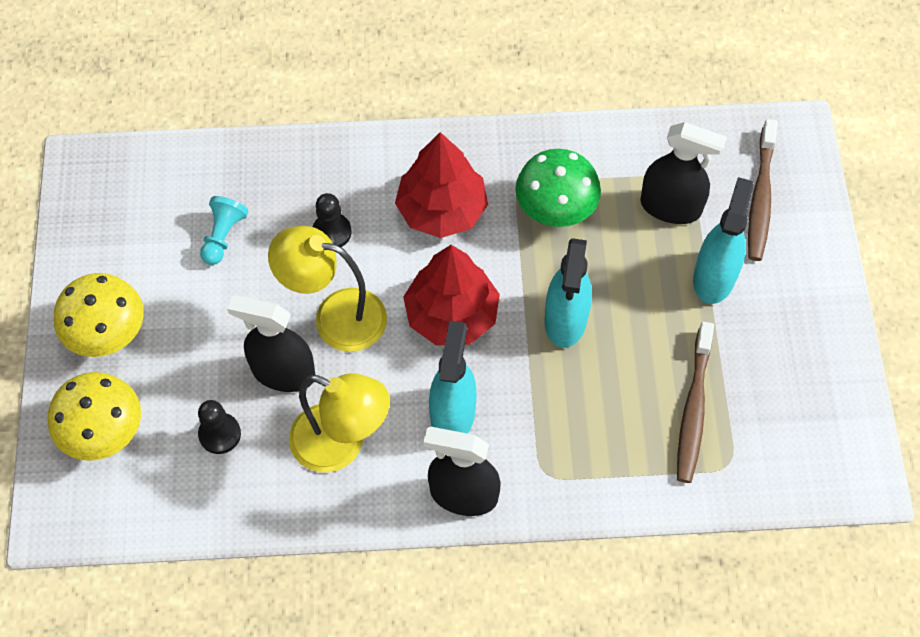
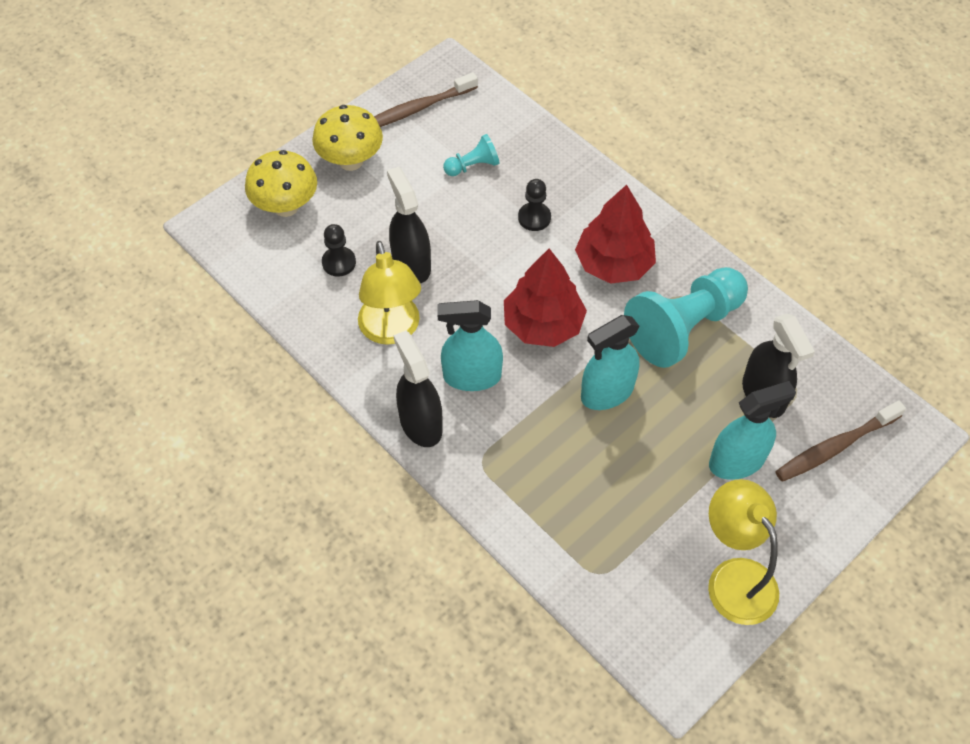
camera: 50 degrees right, 5 degrees down
yellow lamp [268,226,387,352] -> yellow lamp moved to [708,479,779,625]
turquoise spray bottle [429,321,477,434] -> turquoise spray bottle turned 150 degrees counterclockwise [437,300,503,391]
green mushroom [515,149,601,227] -> turquoise pawn [624,267,748,368]
brown toothbrush [677,322,714,483] -> brown toothbrush moved to [374,72,478,127]

